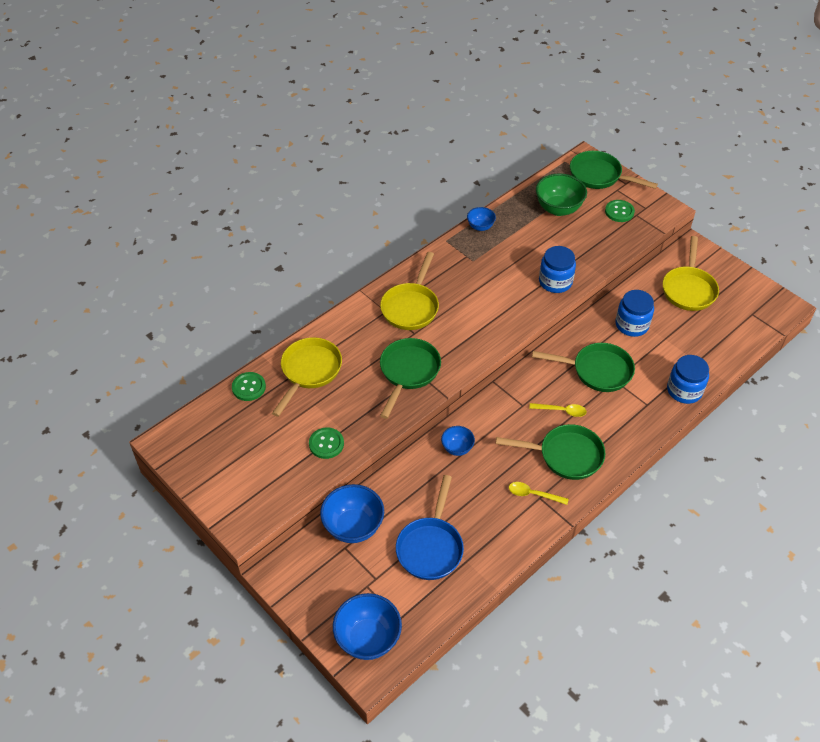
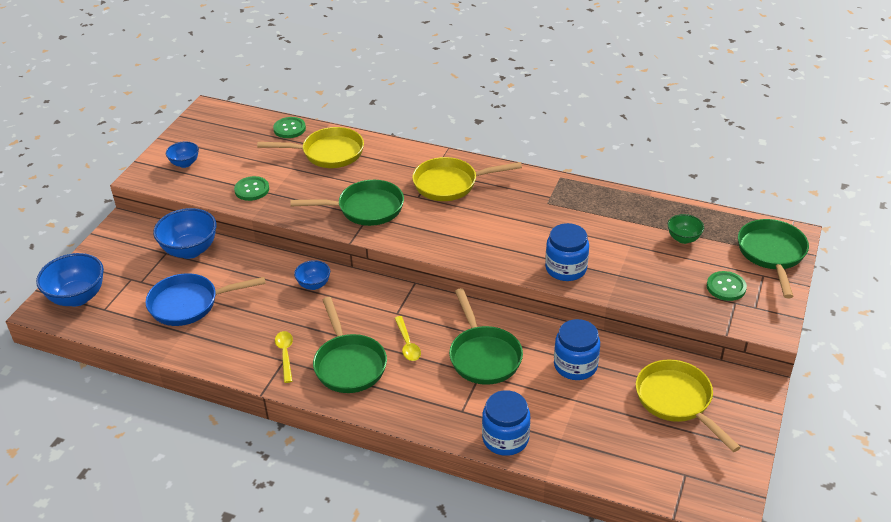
camera: 65 degrees right, 10 degrees down
blue bowl [467,207,496,231] -> blue bowl moved to [166,141,199,168]
green bowl [536,173,587,216] -> green bowl [667,214,704,244], size x0.56
yellow pan [663,236,719,311] -> yellow pan turned 75 degrees clockwise [636,359,741,452]

